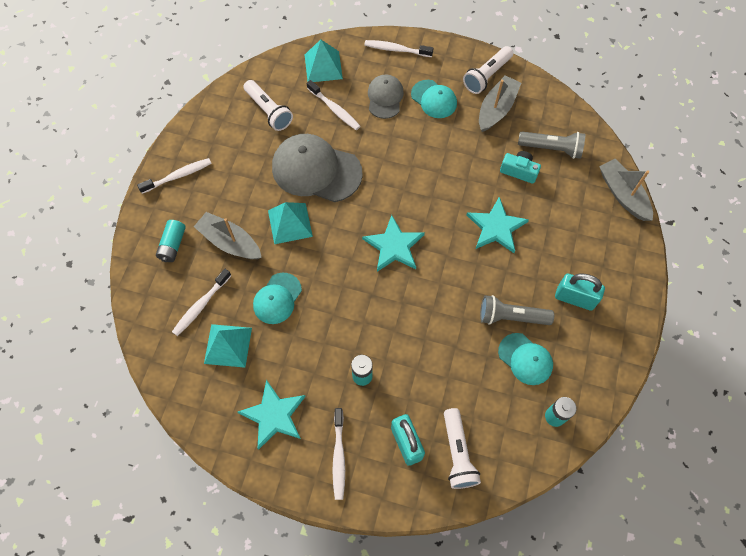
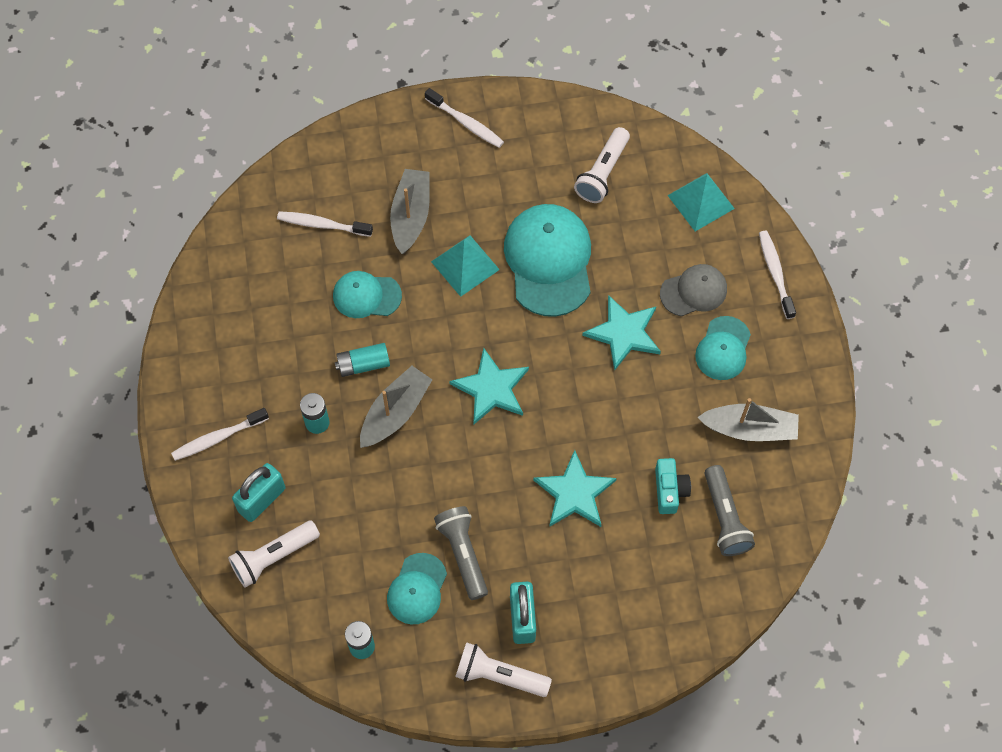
camera: 65 degrees right, 0 degrees up
turquoise battery [156,220,186,262] -> turquoise battery moved to [335,343,390,377]
turquoise pyramid [204,324,252,368] -> none
turquoise star [238,380,306,450] -> turquoise star moved to [582,295,661,371]
grey cap [272,134,363,202] -> turquoise cap [504,204,591,317]
white toothbrush [307,80,360,130] -> none
white flashlight [463,46,513,94] -> white flashlight moved to [455,642,552,697]
grey boat [599,159,653,221] -> grey boat moved to [360,366,432,448]

